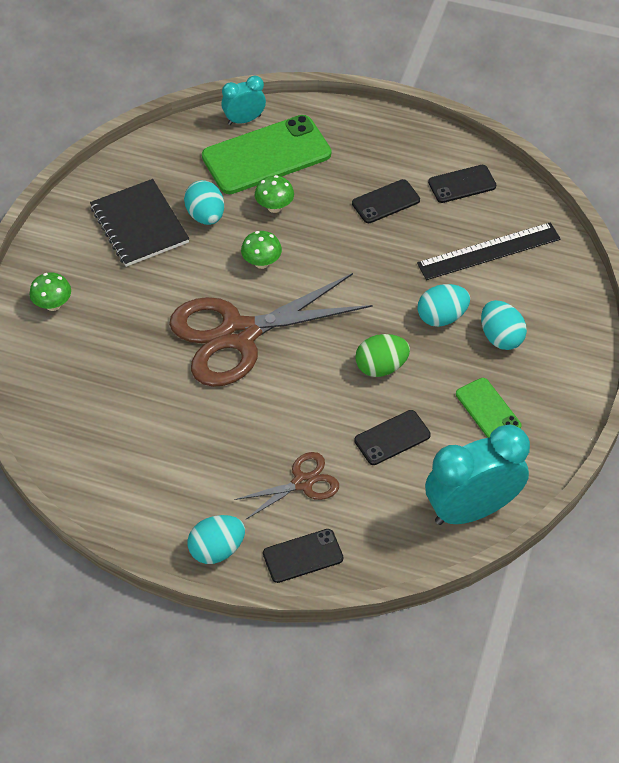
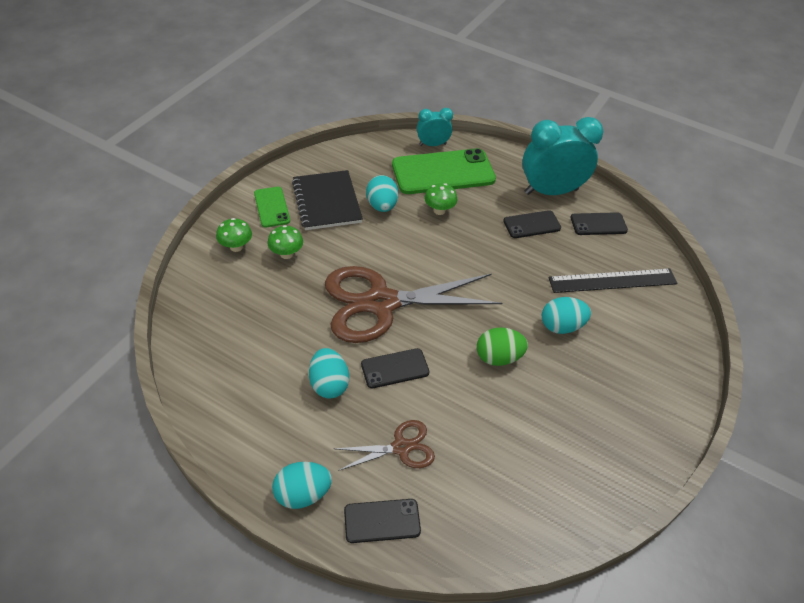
camera: 10 degrees right, 5 degrees down
green mushroom [241,231,282,269] -> green mushroom moved to [267,225,303,259]
black phone [354,410,431,465] -> black phone moved to [361,348,429,388]
turquoise clock [425,425,530,525] -> turquoise clock moved to [522,117,603,195]
green phone [456,378,521,438] -> green phone moved to [254,187,290,228]
turquoise egg [481,300,527,350] -> turquoise egg moved to [309,348,349,398]

